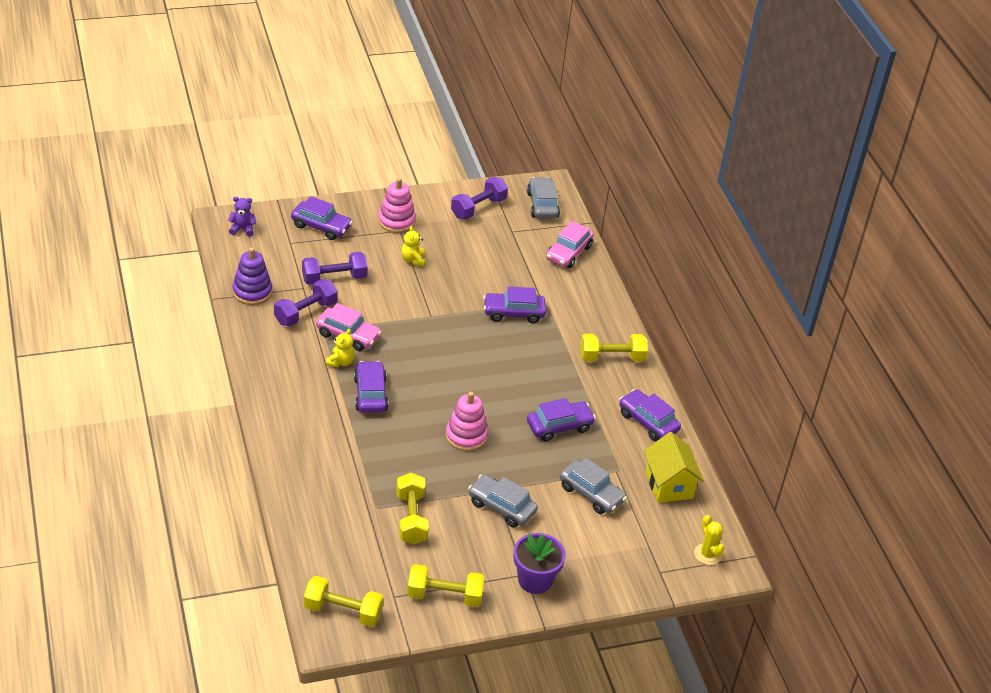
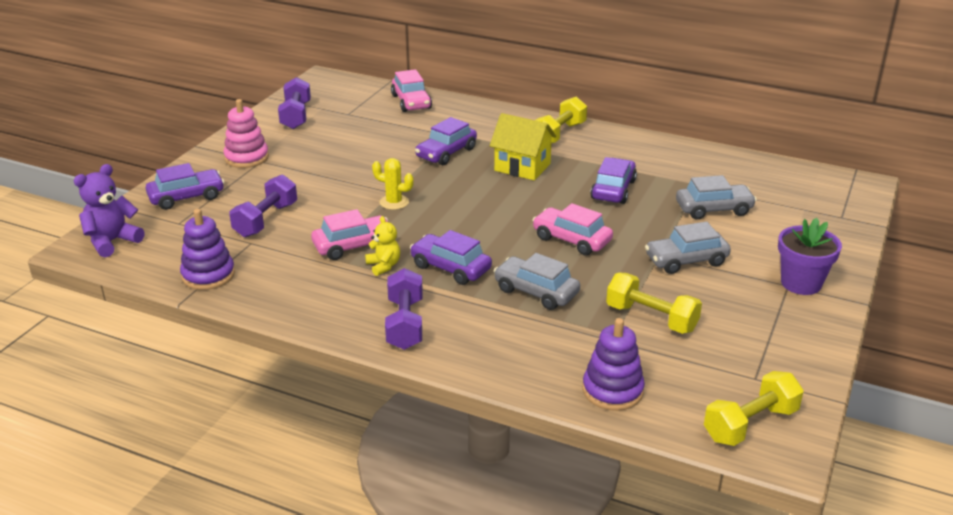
camera: 45 degrees left, 10 degrees down
purple teddy bear [228,197,256,237] -> purple teddy bear [74,164,145,257], size x1.59
purple dumbbell [274,279,338,327] -> purple dumbbell moved to [385,268,423,350]
yellow teddy bear [401,226,425,267] -> none
yellow dumbbell [407,564,485,607] -> none
pink stacking toy [446,392,488,451] -> pink car [532,203,613,255]
grey car [527,177,560,219] -> grey car moved to [494,253,580,310]
purple car [619,389,681,441] -> none
yellow house [644,432,704,503] -> yellow house moved to [490,113,557,180]
yellow cactus [694,515,724,565] -> yellow cactus moved to [372,158,414,210]
none -> purple stacking toy [583,318,645,411]

